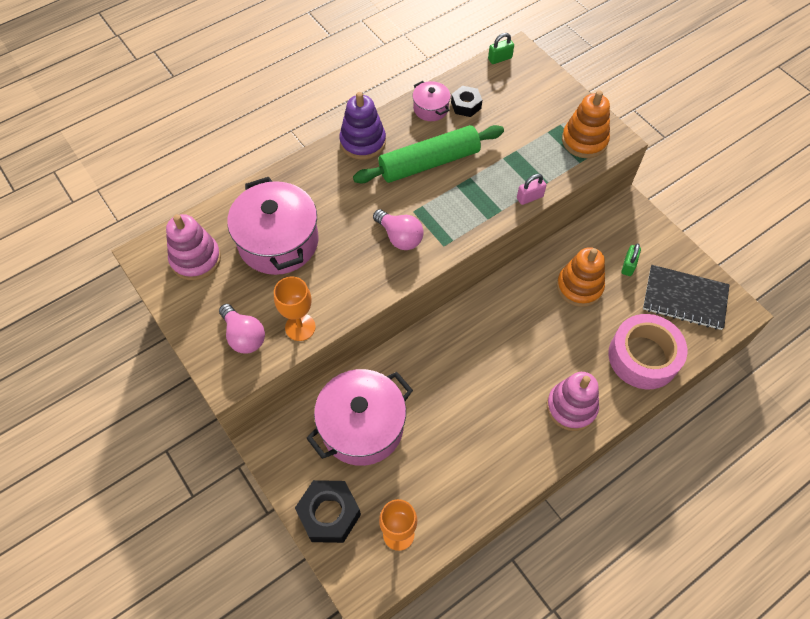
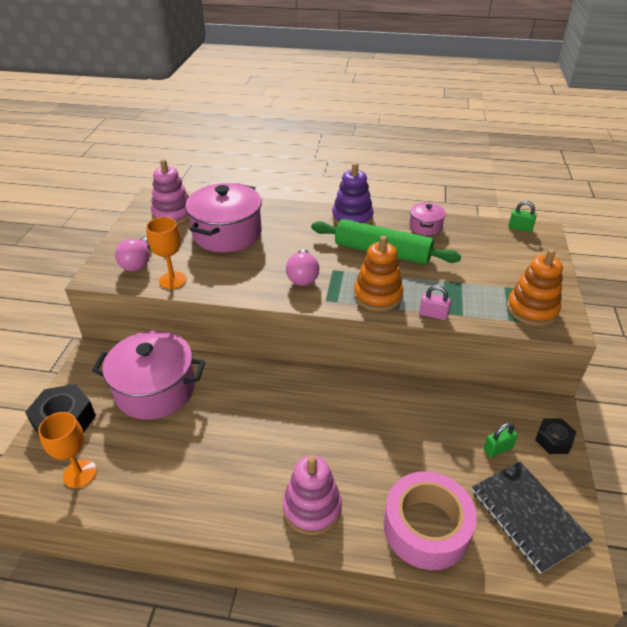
camera: 45 degrees right, 20 degrees down
black nut [451,86,482,117] -> black nut moved to [535,419,576,454]
orange stacking toy [557,247,605,307] -> orange stacking toy moved to [354,236,403,311]

